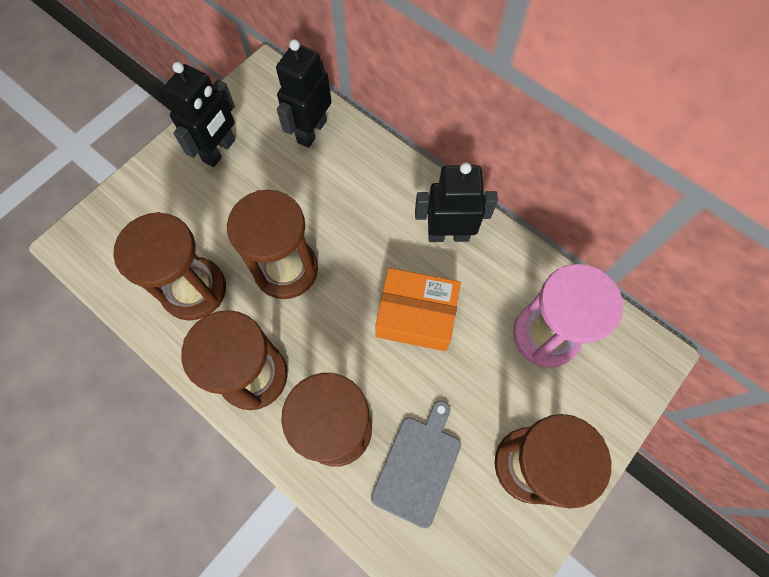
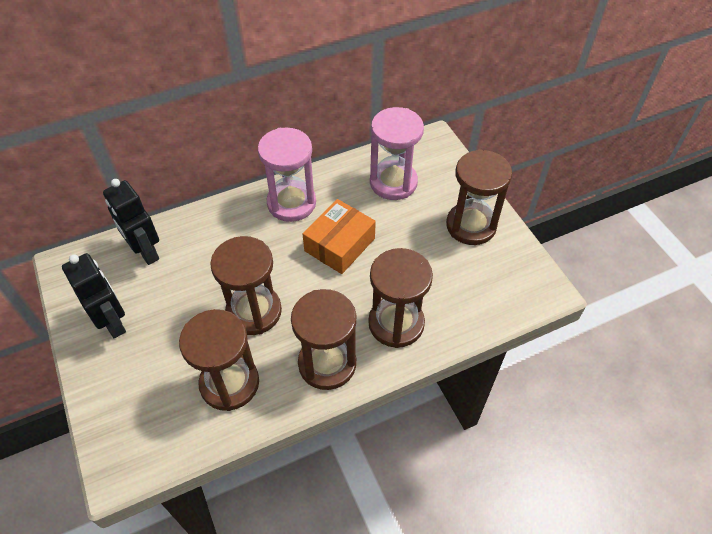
camera: 65 degrees left, 15 degrees down
grey cutting board [371,401,461,529] -> none
black robot [415,162,498,242] -> pink hourglass [258,128,316,222]

